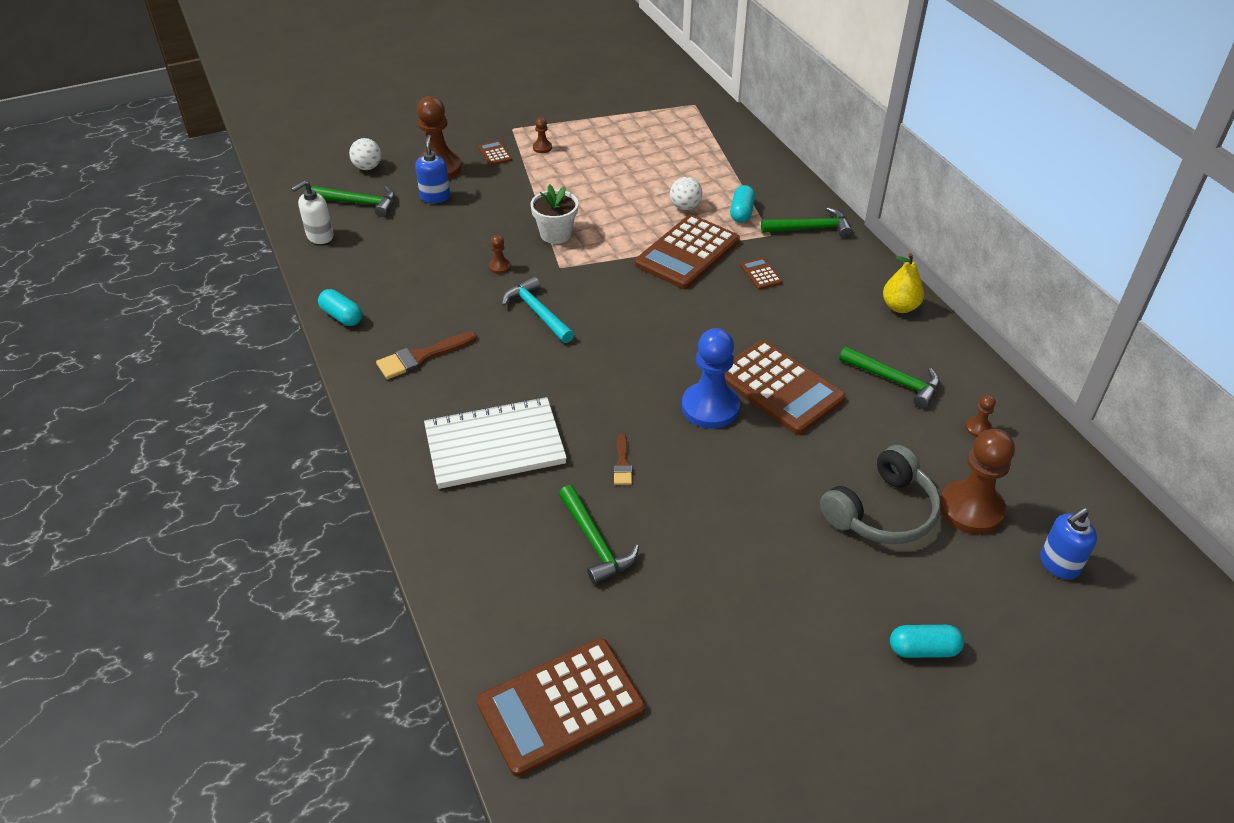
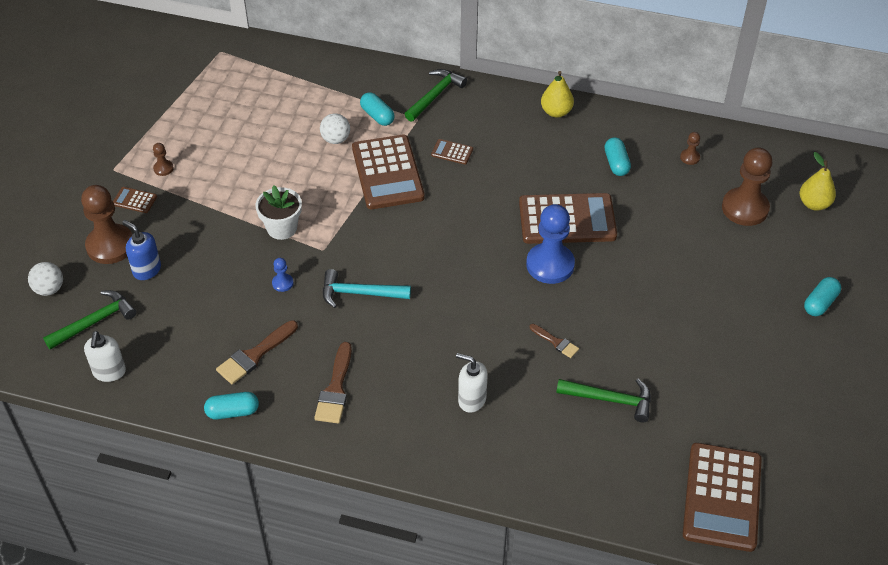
camera: 50 degrees left, 5 degrees up
white notebook [424,397,567,489] -> white soap dispenser [456,353,488,413]
brown pawn [489,235,511,274] -> blue pawn [272,258,293,292]
grey headphones [820,445,941,544] -> none
green hammer [839,347,940,409] -> turquoise capsule [604,138,631,176]
blue soap dispenser [1040,508,1097,580] -> yellow pear [800,152,836,211]
none -> brown brush [216,320,298,384]

